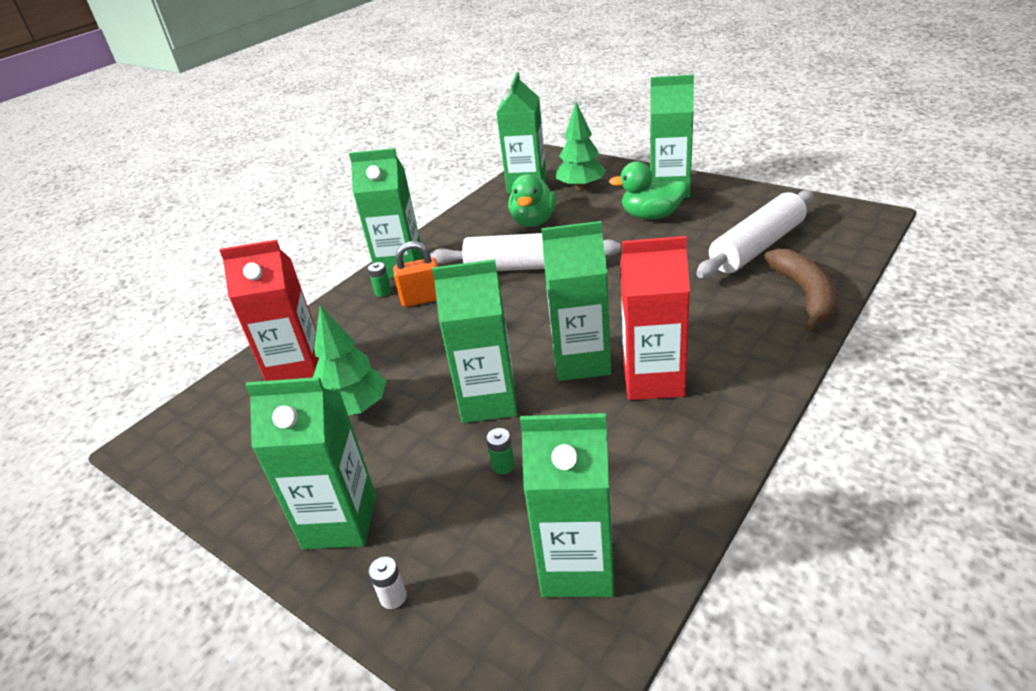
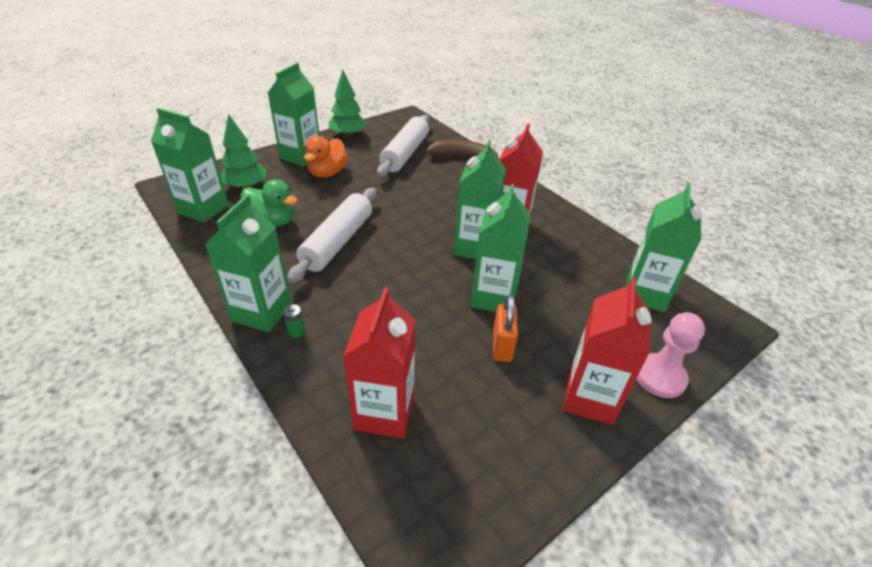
camera: 80 degrees left, 5 degrees up
green carton [245,377,376,549] -> red carton [563,277,652,425]
green tree [313,306,386,415] -> green tree moved to [328,70,367,137]
white battery [369,557,407,609] -> pink pawn [636,312,705,398]
orange padlock [393,241,438,307] -> orange padlock moved to [493,294,518,362]
green battery [486,428,515,474] -> none
green duck [609,161,688,219] -> orange duck [304,136,348,178]
white rolling pin [696,190,814,278] -> white rolling pin turned 45 degrees clockwise [377,115,429,177]

